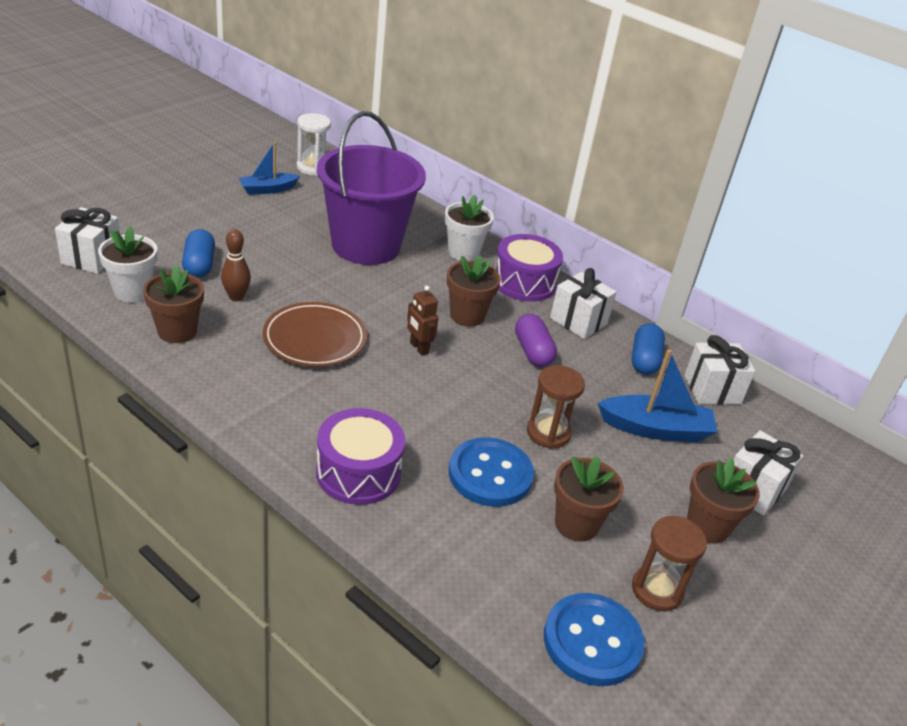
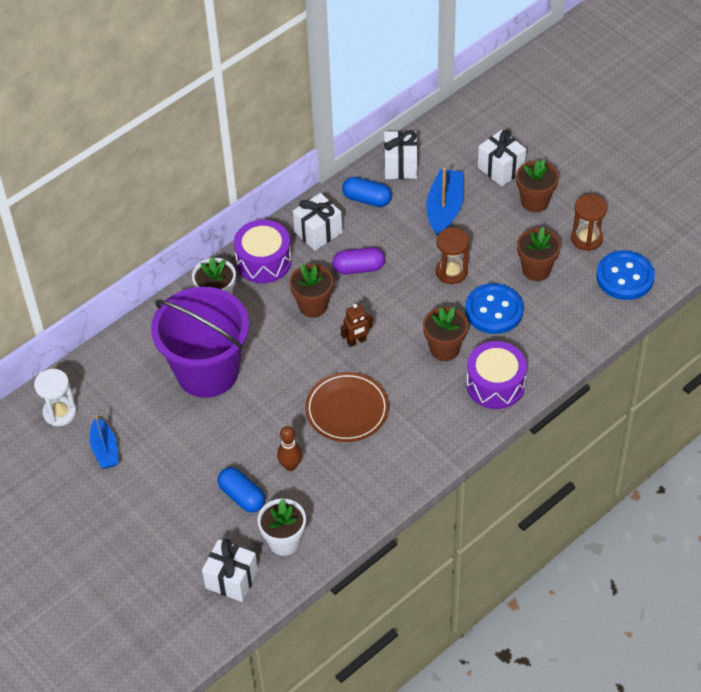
camera: 75 degrees left, 15 degrees up
brown flower pot [143,264,204,343] -> brown flower pot moved to [423,307,468,361]
blue capsule [182,229,215,278] -> blue capsule turned 45 degrees clockwise [217,467,265,513]

